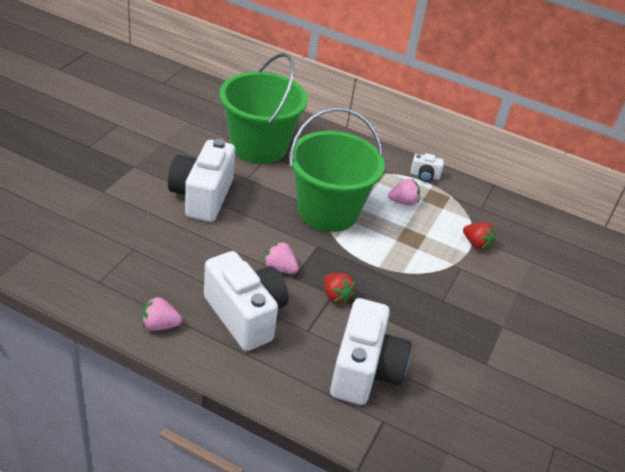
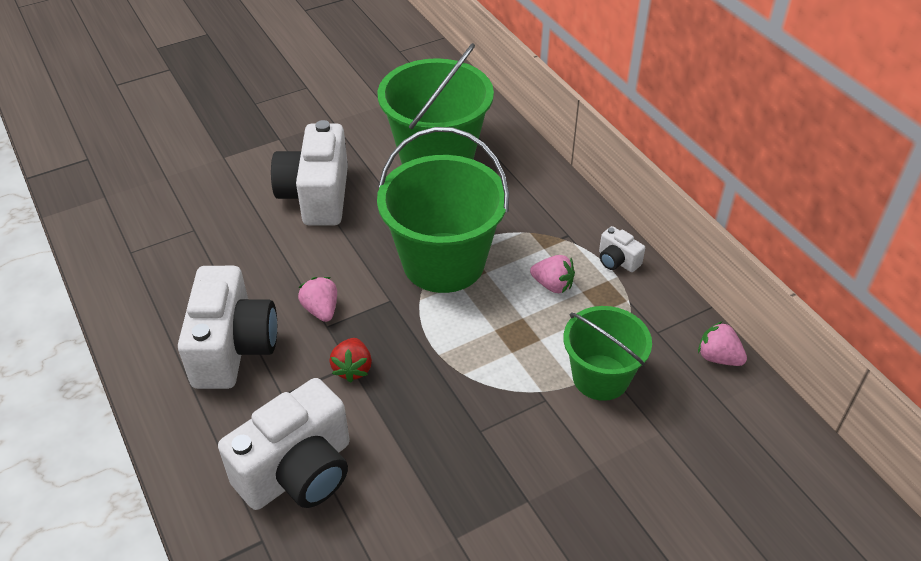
camera: 40 degrees right, 5 degrees up
pink strawberry [142,297,182,331] -> pink strawberry moved to [698,321,747,366]
white camera [168,139,235,222] -> white camera turned 45 degrees counterclockwise [271,120,348,226]
red strawberry [463,222,496,250] -> green bucket [563,306,652,401]

